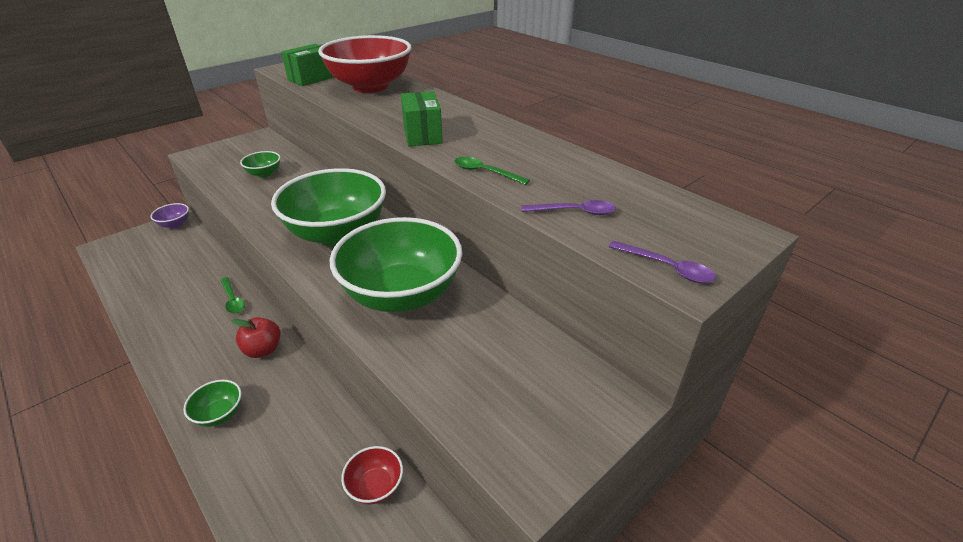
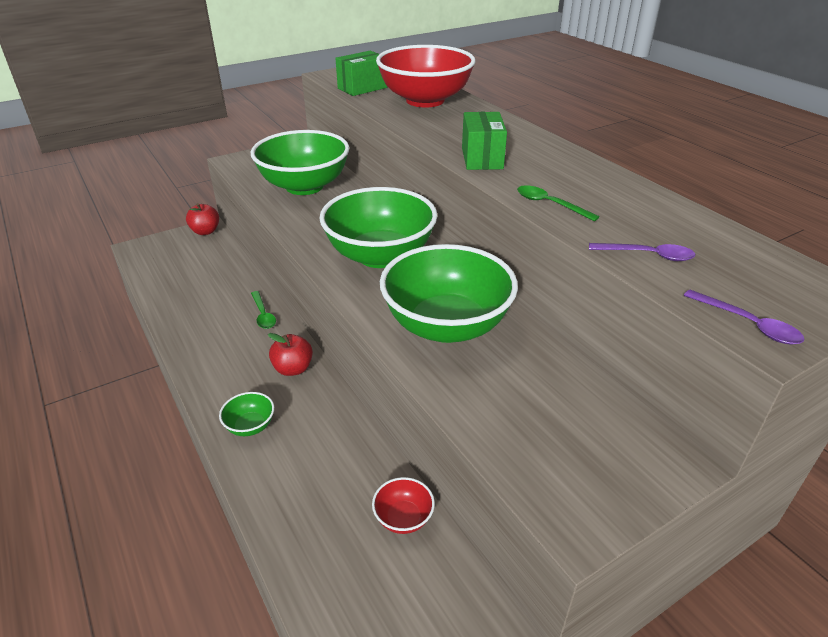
camera: 10 degrees right, 0 degrees up
purple bowl [150,203,189,228] -> red apple [186,203,219,235]
green bowl [240,151,280,178] -> green bowl [251,130,349,195], size x2.36

